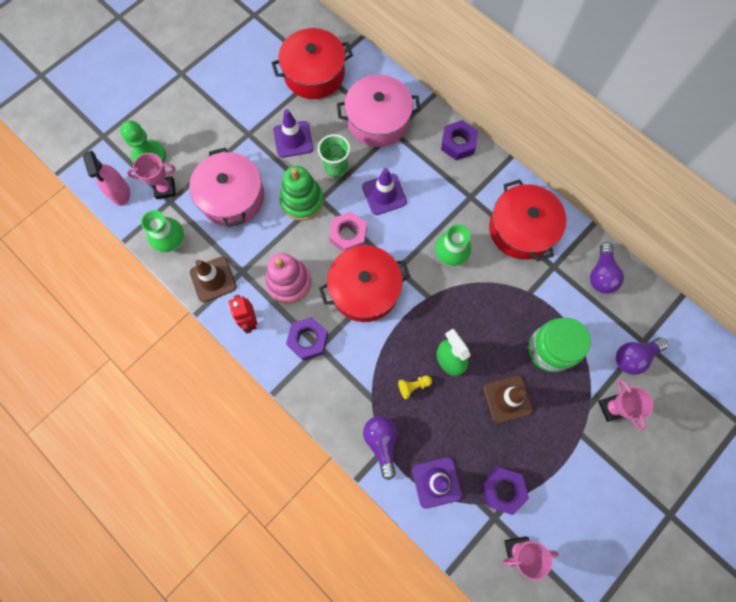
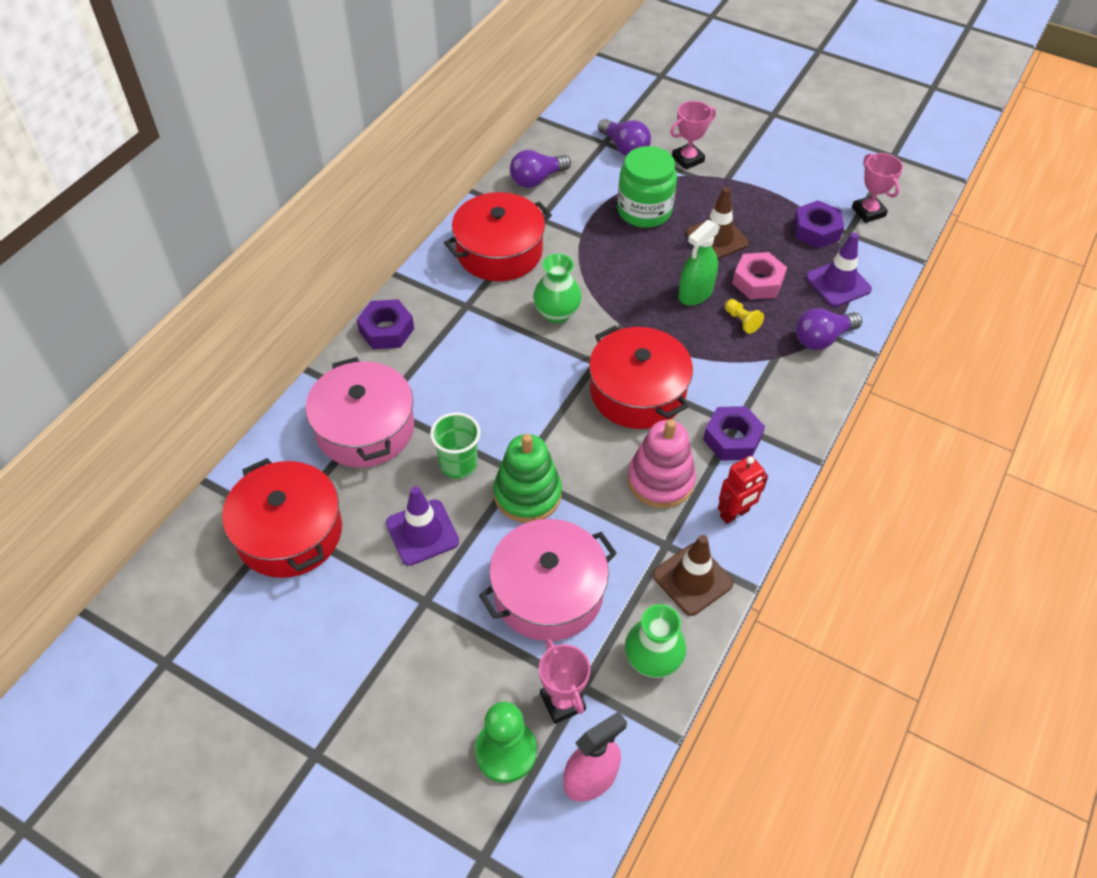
camera: 105 degrees left, 20 degrees down
pink nut [329,212,367,252] -> pink nut moved to [732,252,787,300]
purple traffic cone [362,168,407,215] -> none
purple light bulb [590,242,624,294] -> purple light bulb turned 150 degrees clockwise [510,150,571,188]

